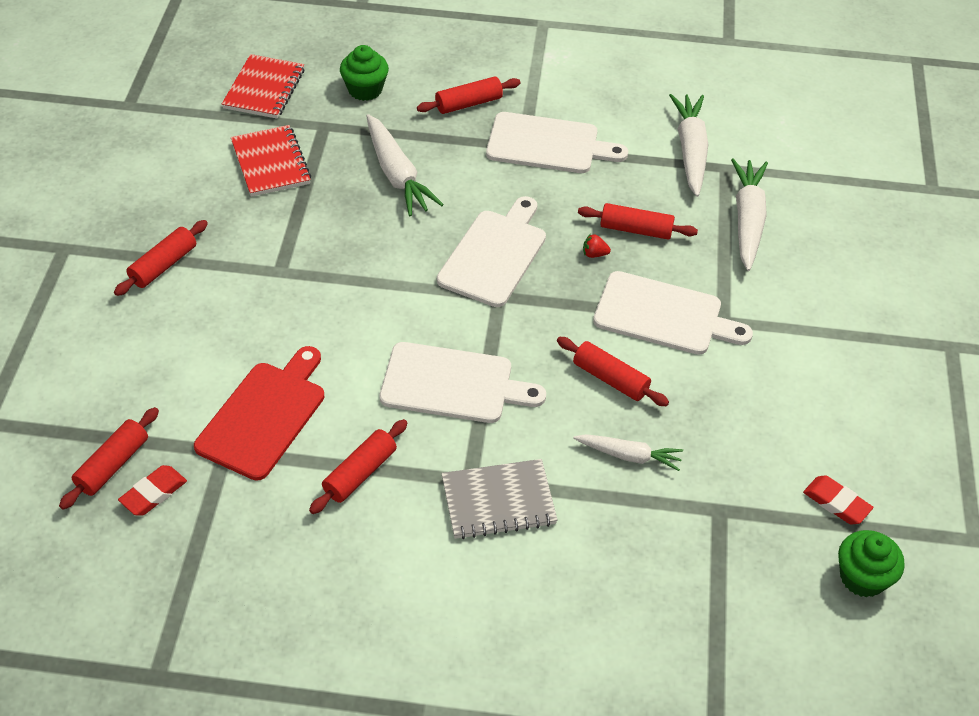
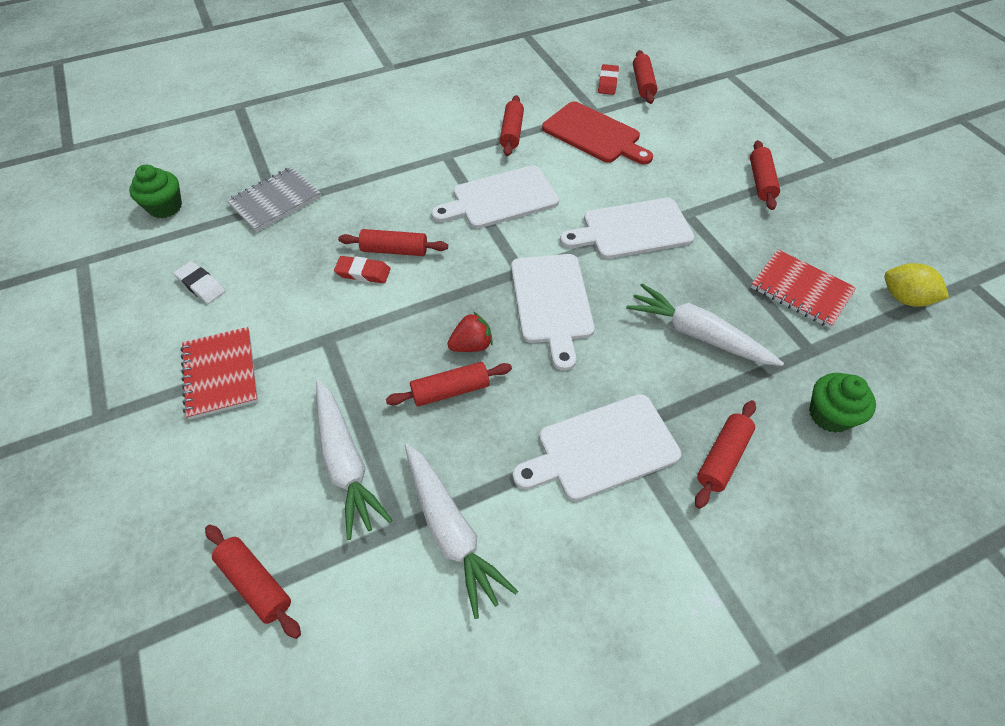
camera: 150 degrees right, 5 degrees up
red cutting board [194,346,324,481] -> red cutting board turned 45 degrees counterclockwise [542,101,653,164]
red notebook [222,54,305,119] -> red notebook moved to [180,327,258,420]
grey notebook [441,459,557,539] -> grey notebook moved to [227,167,321,232]
white carrot [573,434,683,471] -> none
red strawberry [583,234,611,258] -> red strawberry [447,312,493,352], size x1.62
white cutting board [593,271,753,355] -> white cutting board moved to [560,198,695,259]
red eraser [803,476,874,524] -> red eraser moved to [334,256,391,283]
none -> white eraser [174,261,225,304]
none -> red rolling pin [205,525,301,639]
none -> yellow lemon [884,263,949,307]

